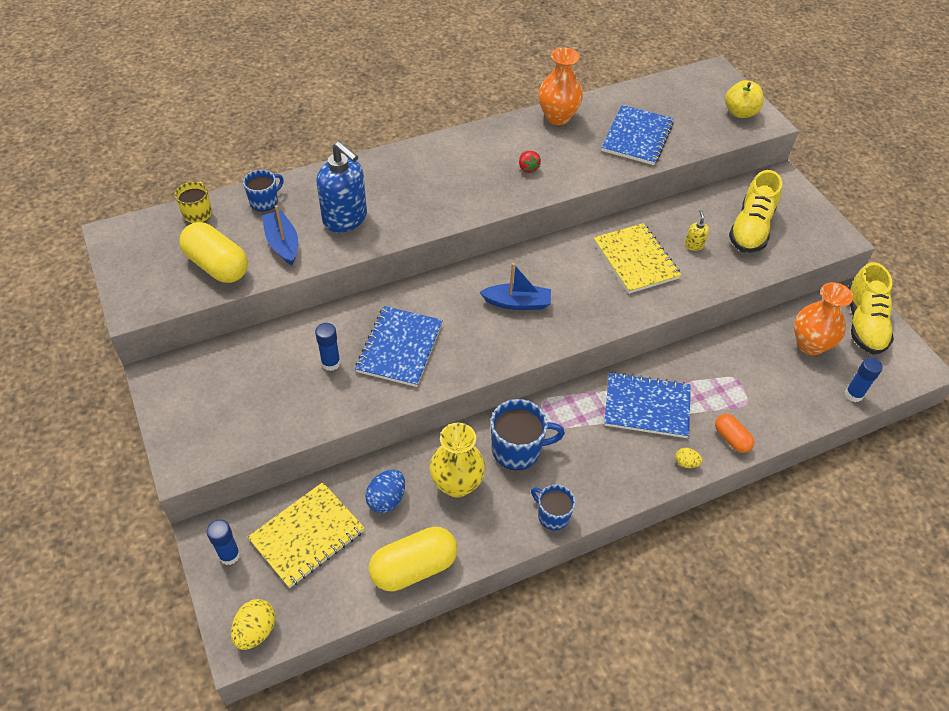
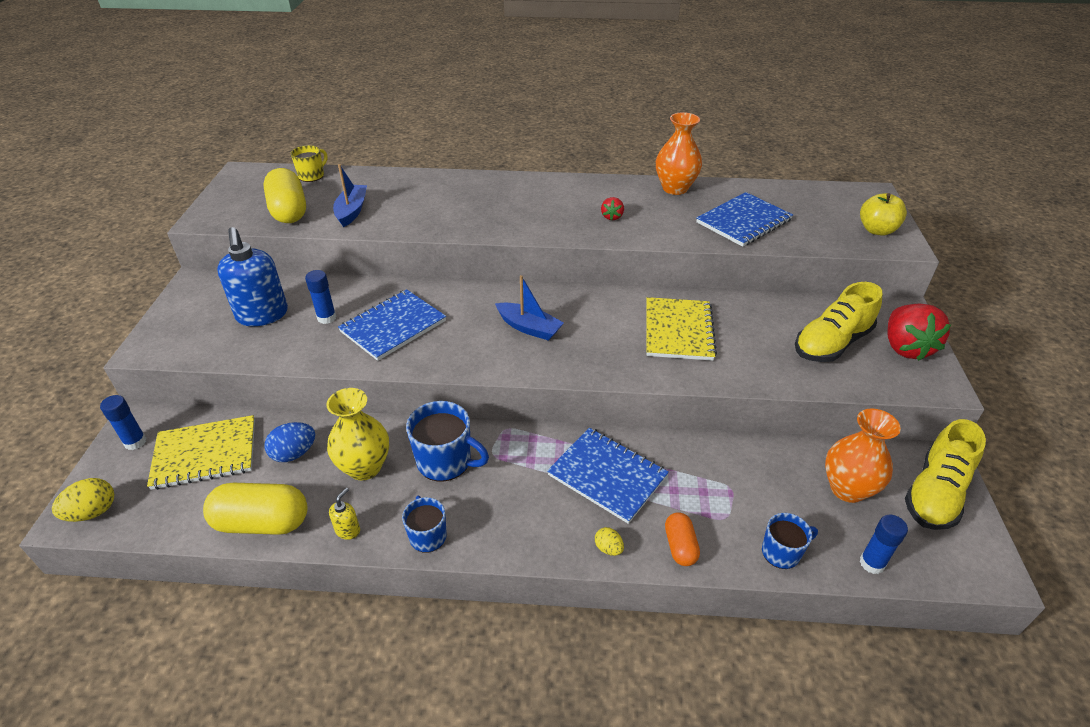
camera: 30 degrees right, 10 degrees down
blue mug [243,170,284,212] -> blue mug moved to [762,513,818,569]
blue soap dispenser [316,141,367,233] -> blue soap dispenser moved to [217,227,288,326]
yellow soap dispenser [685,210,709,251] -> yellow soap dispenser moved to [329,488,360,540]
none -> red strawberry [888,304,951,361]

